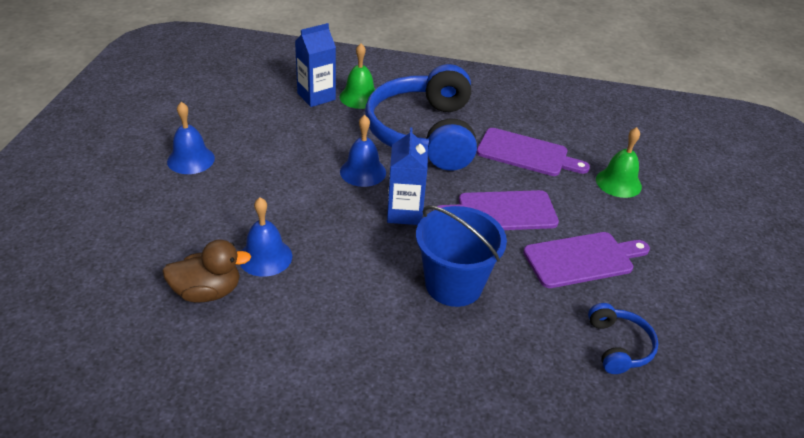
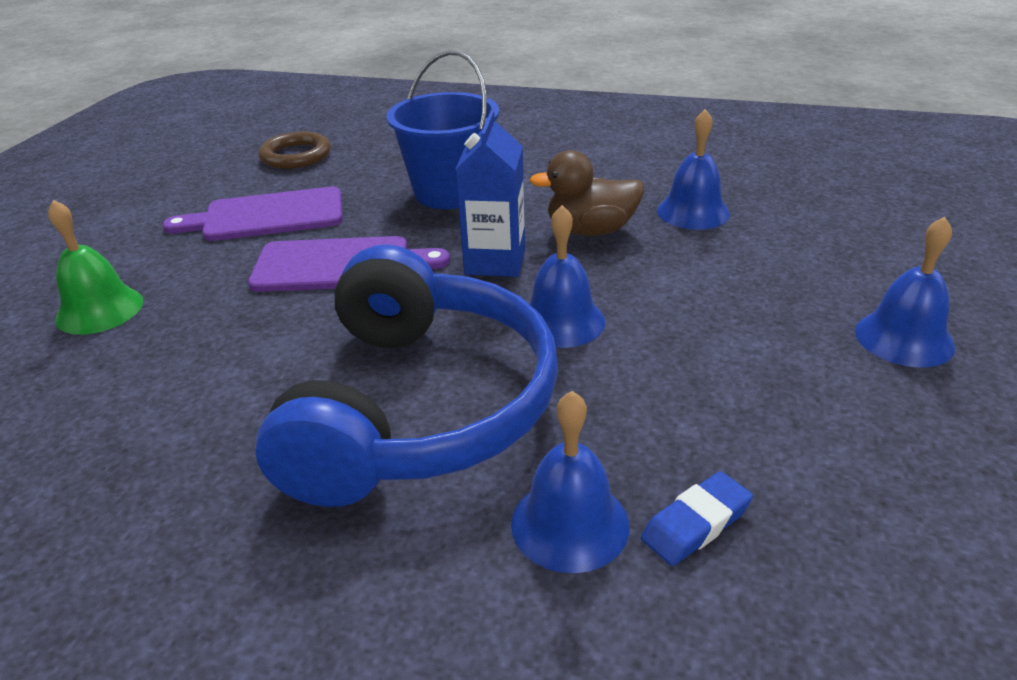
camera: 170 degrees left, 5 degrees down
brown duck [162,240,251,303] -> brown duck moved to [529,150,644,236]
blue carton [295,23,336,107] -> blue eraser [641,471,753,566]
green bell [339,43,375,109] -> blue bell [511,391,629,573]
purple cutting board [476,128,590,176] -> none
blue headphones [588,303,658,374] -> brown ring [258,132,331,169]

